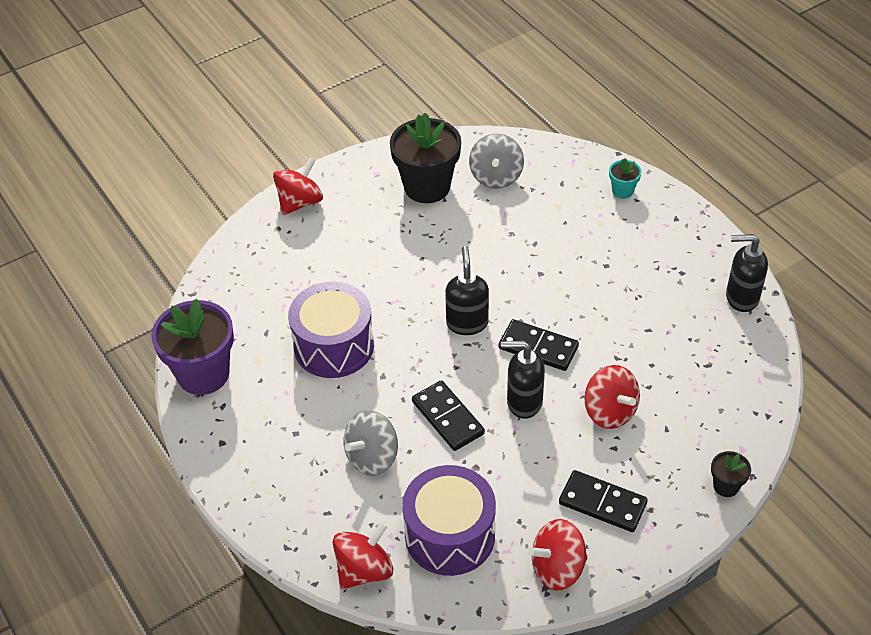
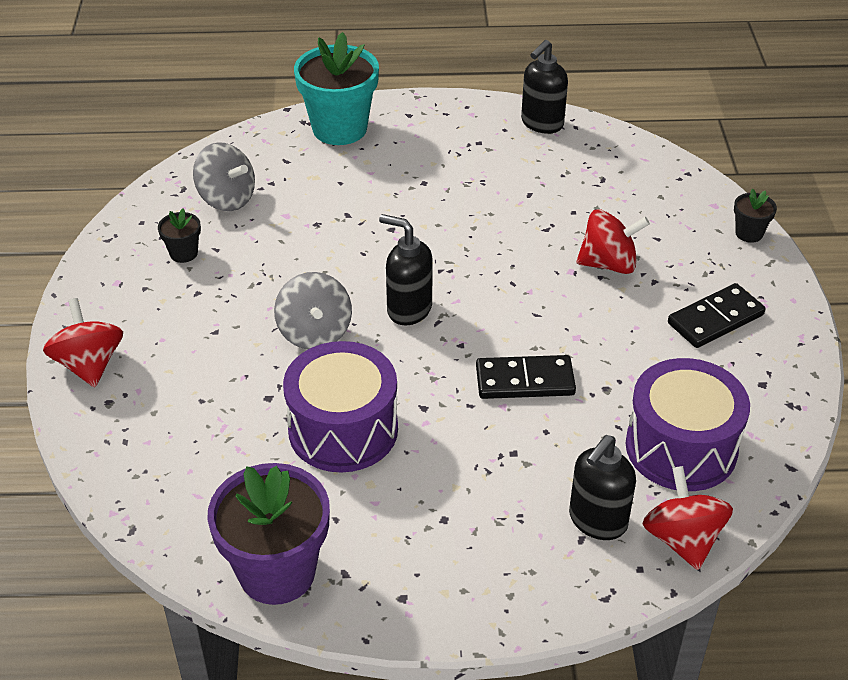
camera: 60 degrees left, 5 degrees down
grey spinning top [343,410,398,476] -> grey spinning top moved to [274,272,352,349]
black flower pot [390,113,461,203] -> black flower pot [158,209,201,263], size x0.46
black domino [499,319,579,371] -> none
black soap dispenser [501,341,545,419] -> black soap dispenser moved to [569,435,636,540]
red spinning top [528,519,588,591] -> none
turquoise flower pot [609,158,642,199] -> turquoise flower pot [294,32,379,145], size x2.19

